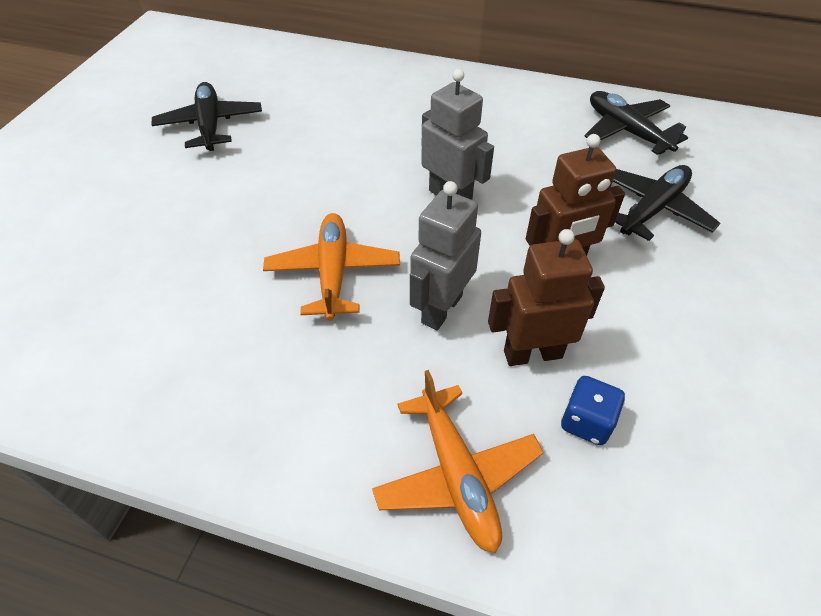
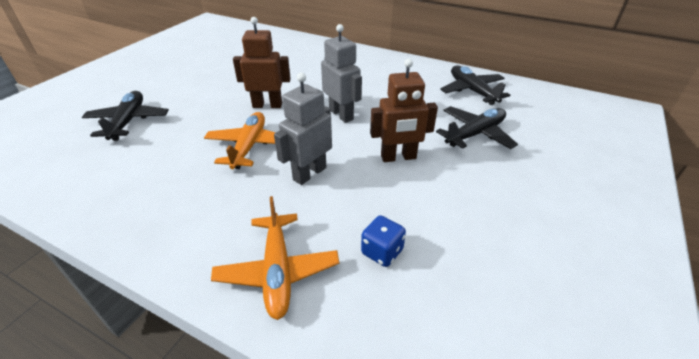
camera: 10 degrees right, 10 degrees down
black plane [151,82,262,151] -> black plane moved to [82,91,169,141]
brown robot [488,229,605,366] -> brown robot moved to [233,17,291,108]

